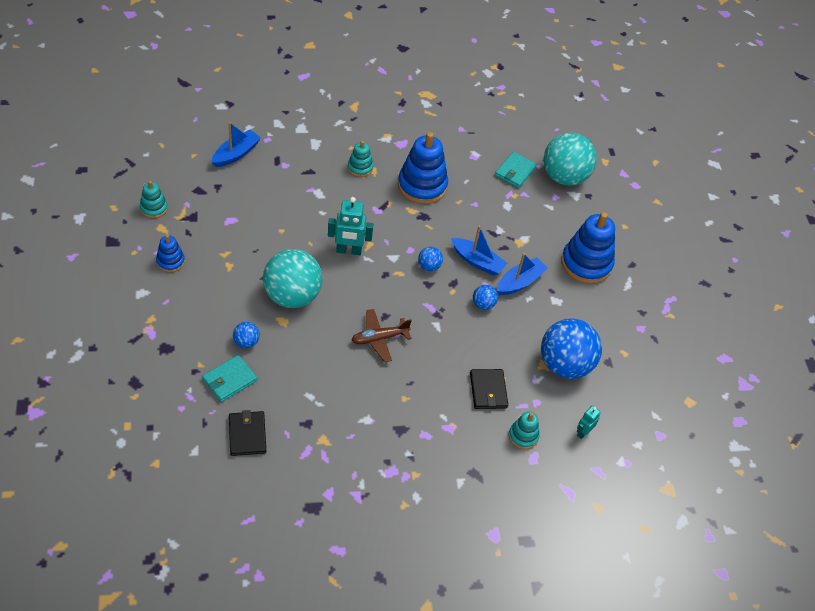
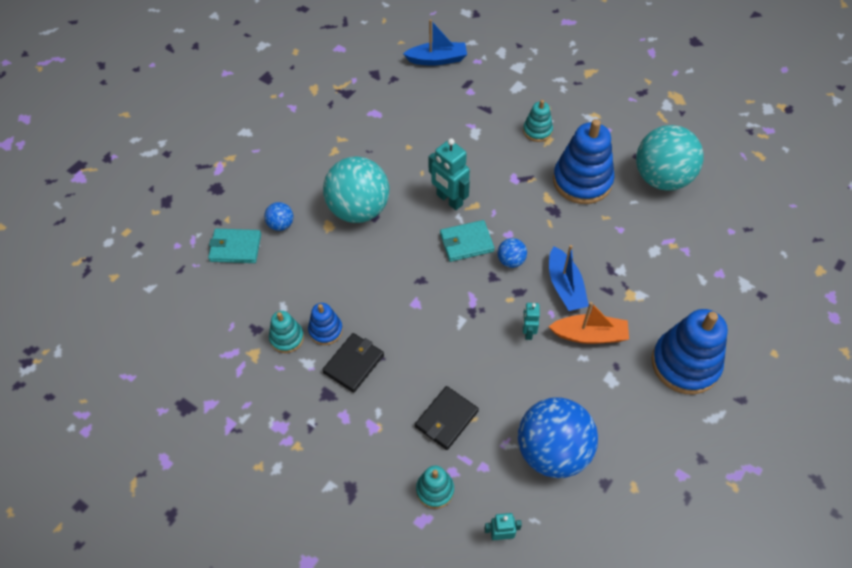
camera: 50 degrees right, 5 degrees up
turquoise stacking toy [140,181,168,218] -> turquoise stacking toy moved to [269,311,304,353]
blue stacking toy [156,235,185,272] -> blue stacking toy moved to [308,303,343,345]
black wallet [229,410,266,456] -> black wallet moved to [322,333,384,393]
brown plane [352,309,412,362] -> none
blue ball [473,285,498,310] -> turquoise robot [523,303,540,340]
turquoise wallet [495,152,537,188] -> turquoise wallet moved to [440,220,495,262]
blue boat [497,253,548,295] -> orange boat [548,302,629,344]
turquoise ball [544,133,597,186] -> turquoise ball moved to [636,125,703,191]

